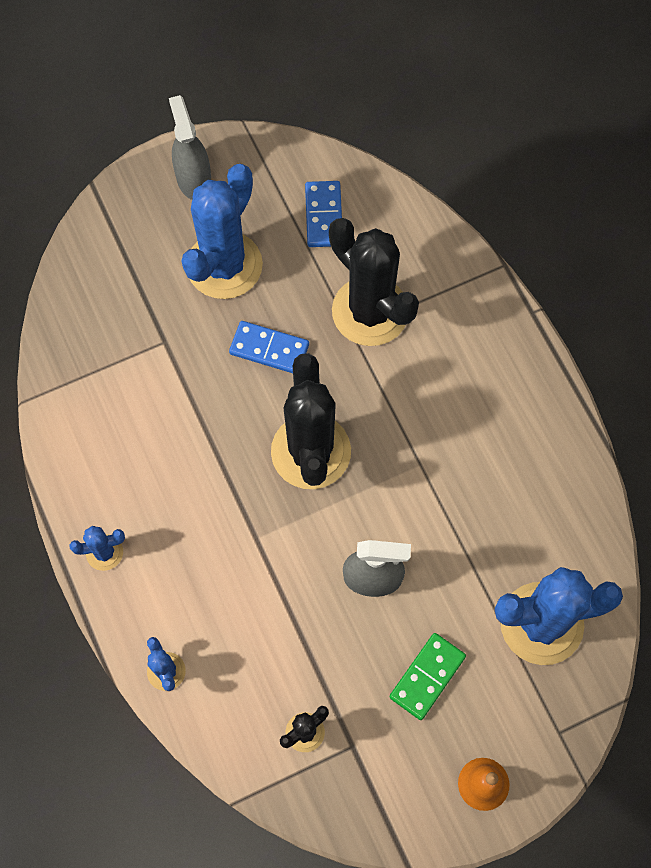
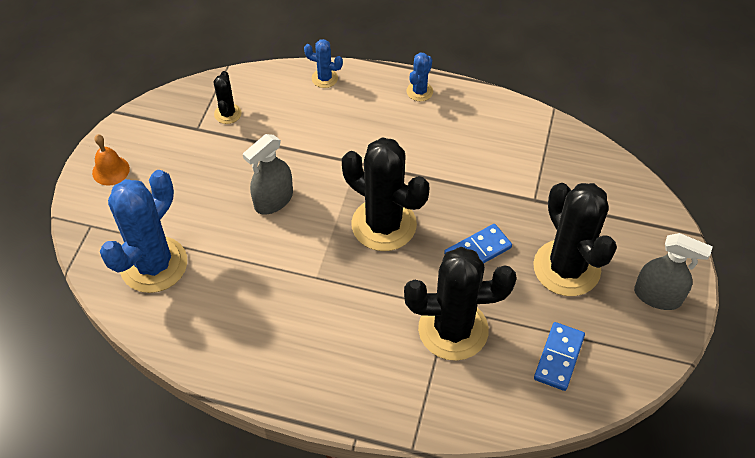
camera: 130 degrees right, 15 degrees down
blue cactus [181,164,263,299] -> black cactus [533,183,617,296]
blue domino [305,181,342,247] -> blue domino turned 75 degrees clockwise [534,322,585,391]
green domino [389,633,466,720] -> none

